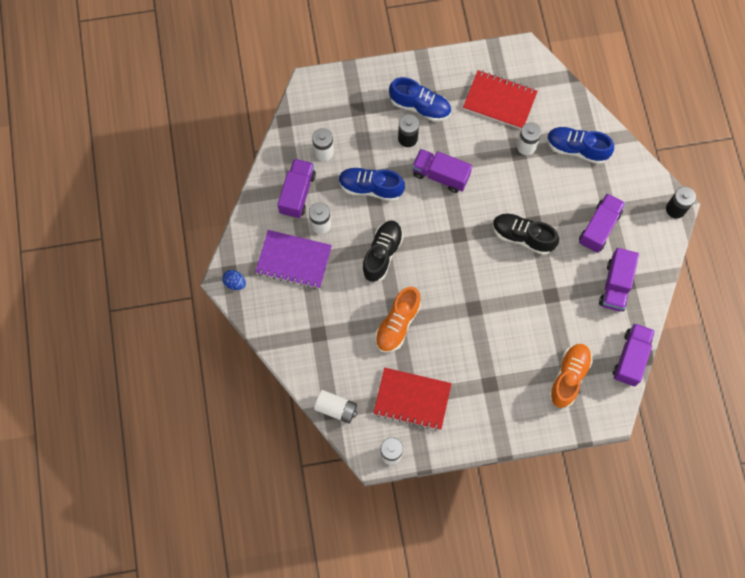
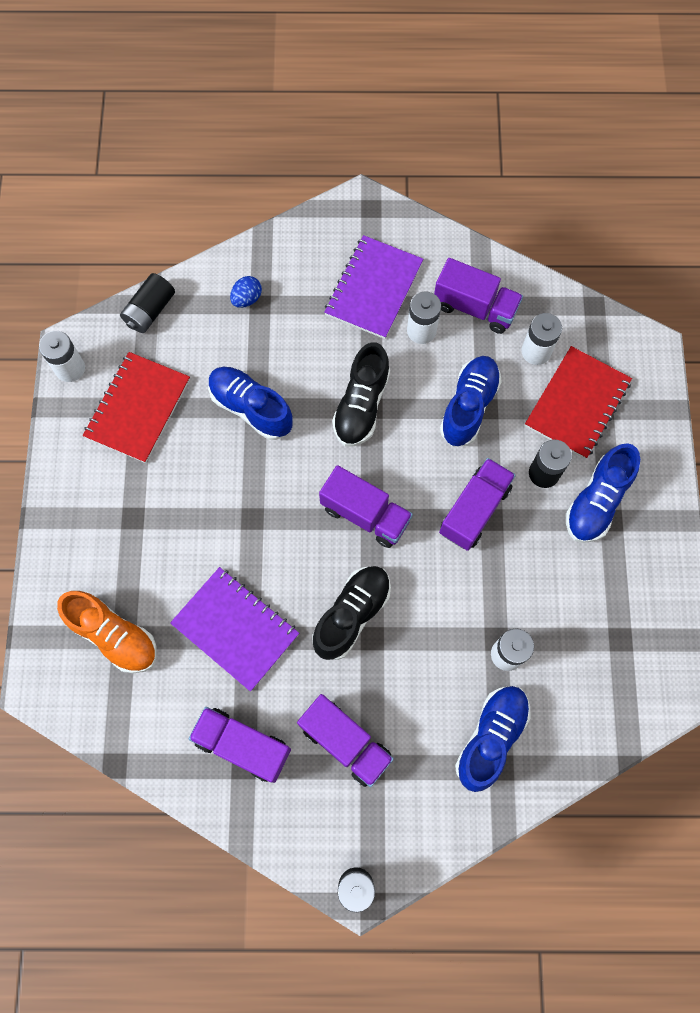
camera: 100 degrees right, 0 degrees up
blue egg [222,270,246,290] -> blue egg moved to [230,276,262,308]
white battery [314,390,357,424] -> black battery [120,273,175,333]
black shoe [361,220,403,282] -> black shoe turned 75 degrees clockwise [332,342,390,446]
orange shoe [375,287,421,353] -> blue shoe [208,367,293,440]
red notebook [463,70,538,129] -> red notebook moved to [525,346,632,459]
purple truck [613,323,655,386] -> purple truck moved to [319,465,413,548]
none -> purple notebook [170,567,299,692]

